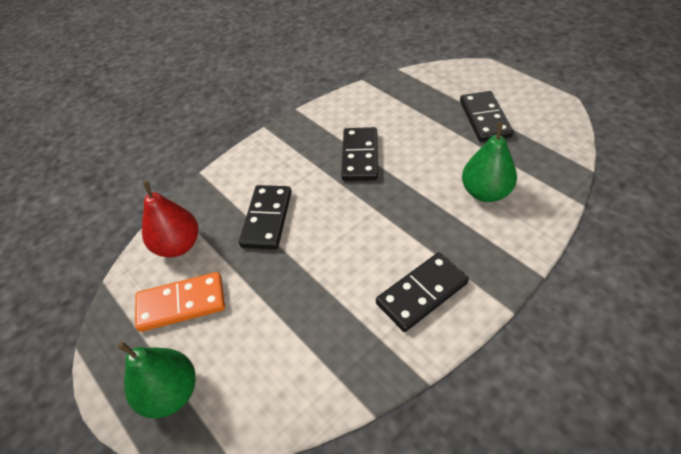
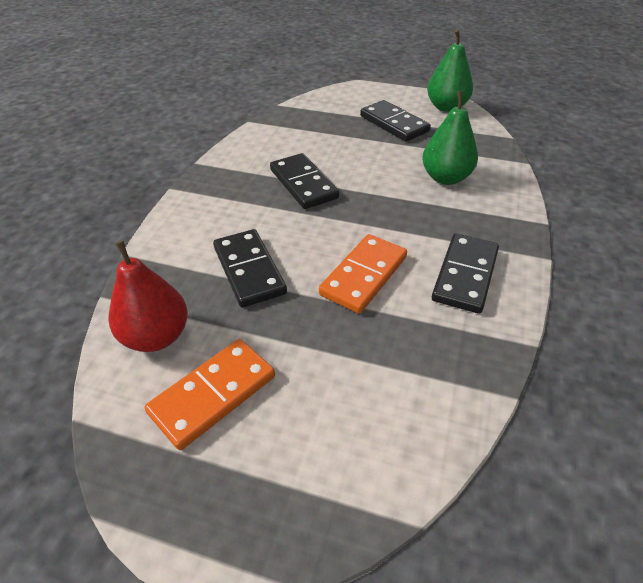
camera: 35 degrees left, 5 degrees down
green pear [118,342,196,418] -> green pear moved to [427,29,473,112]
none -> orange domino [319,234,407,314]

